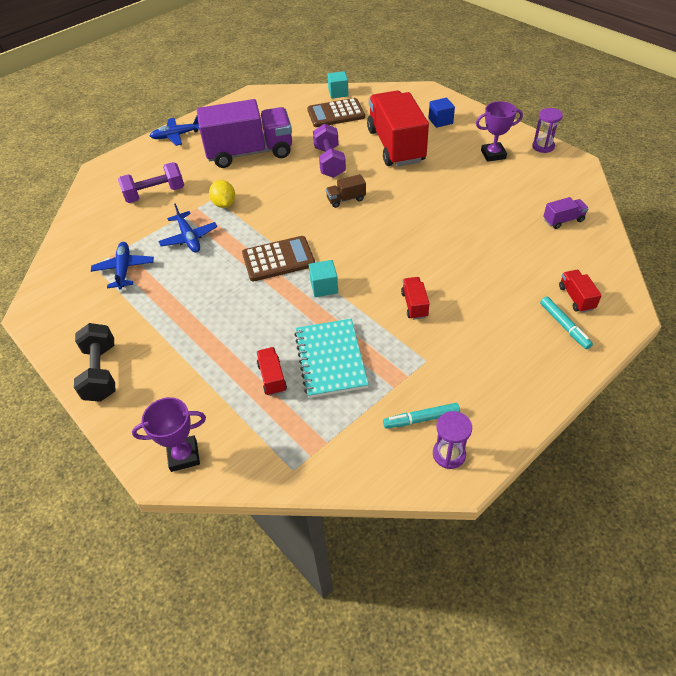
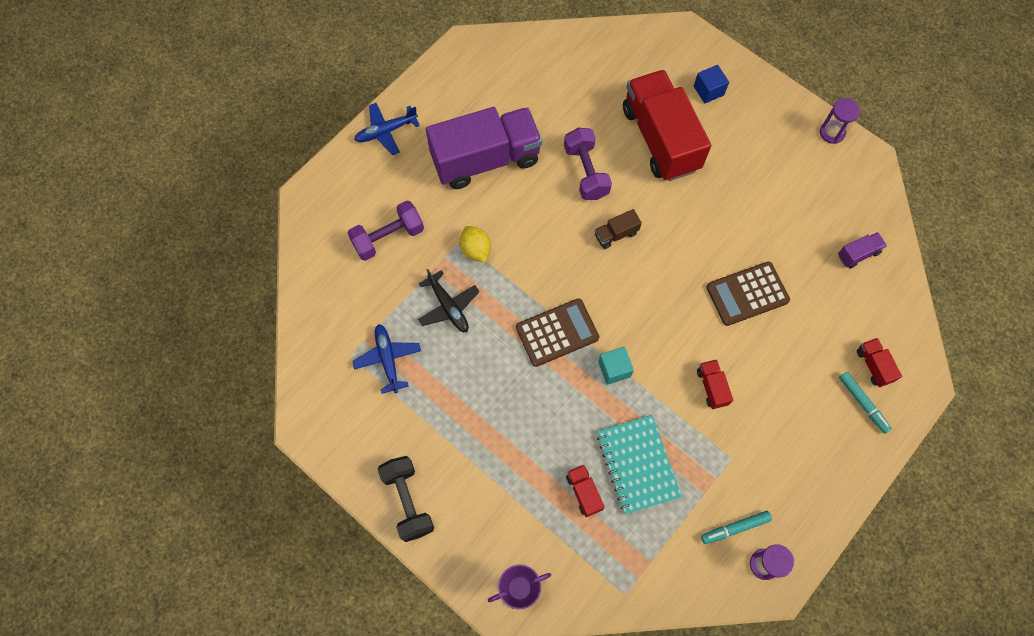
camera: 10 degrees left, 20 degrees up
blue plane [158,204,217,253] -> black plane [418,269,480,332]
brown calculator [307,98,365,127] -> brown calculator moved to [706,262,790,326]
turquoise cube [328,71,349,99] -> none
purple trophy [476,101,523,162] -> none

